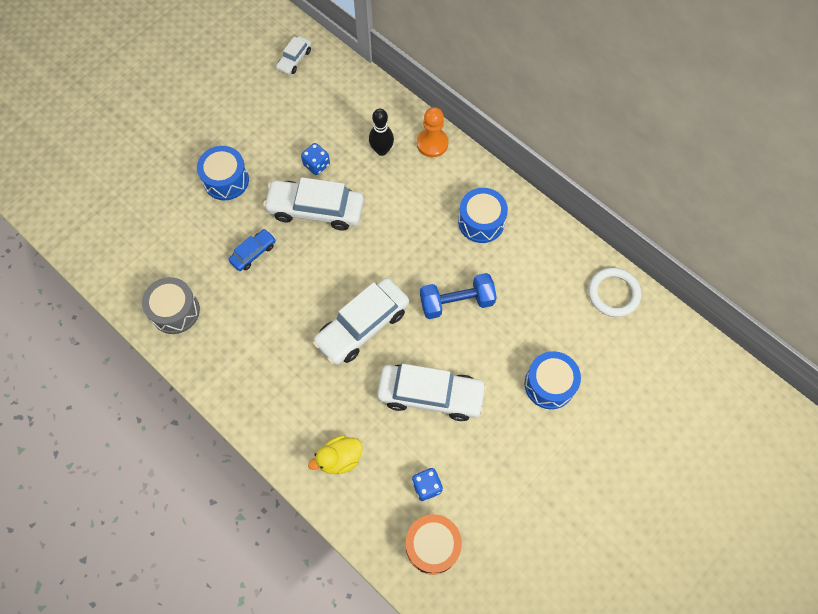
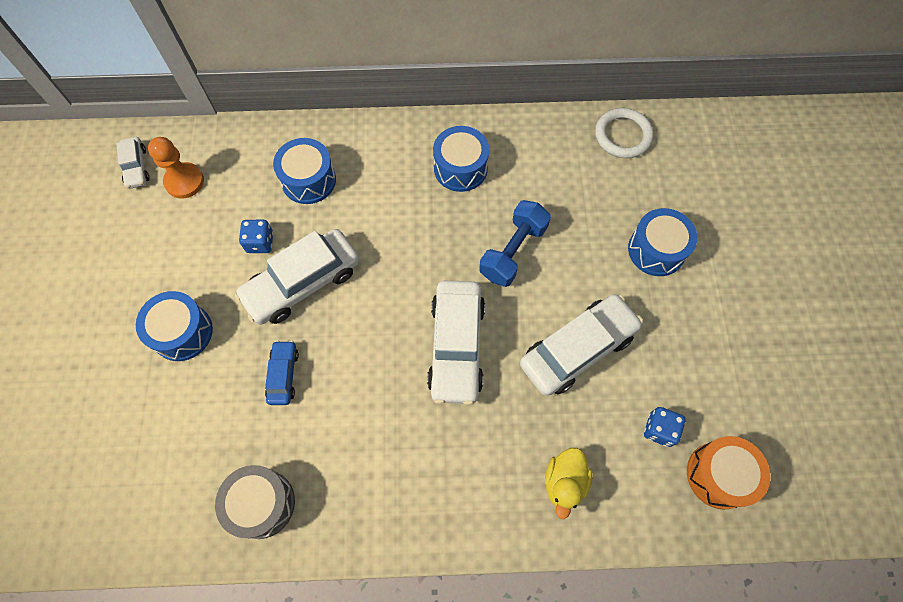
camera: 45 degrees left, 0 degrees up
black bowling pin [369,109,394,156] -> blue drum [273,138,336,204]
orange pawn [417,107,449,157] -> orange pawn moved to [148,137,204,198]

